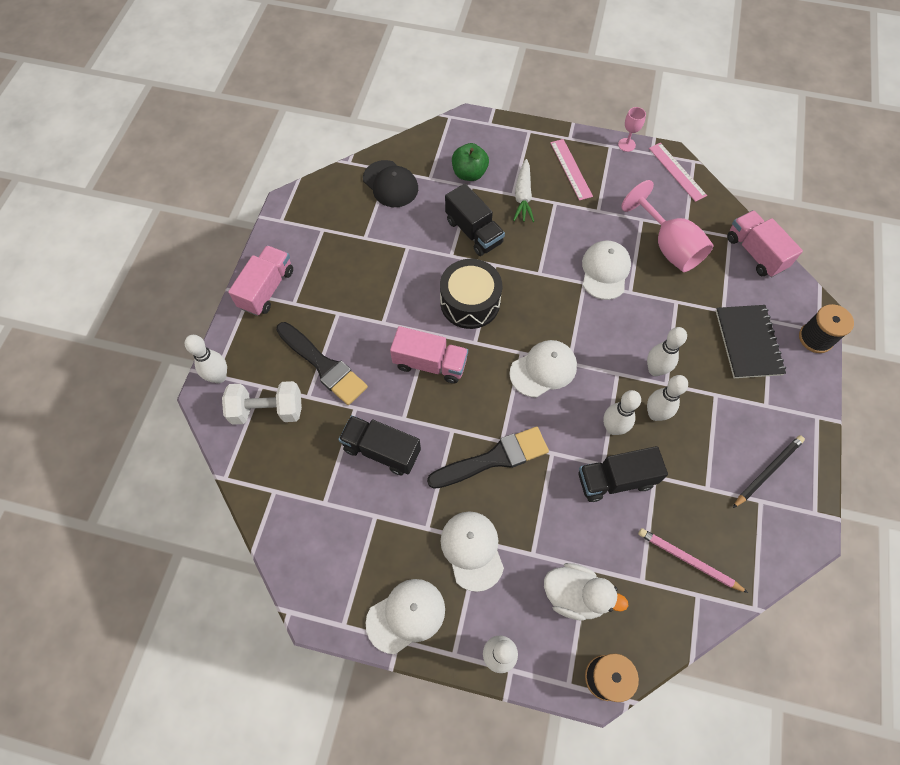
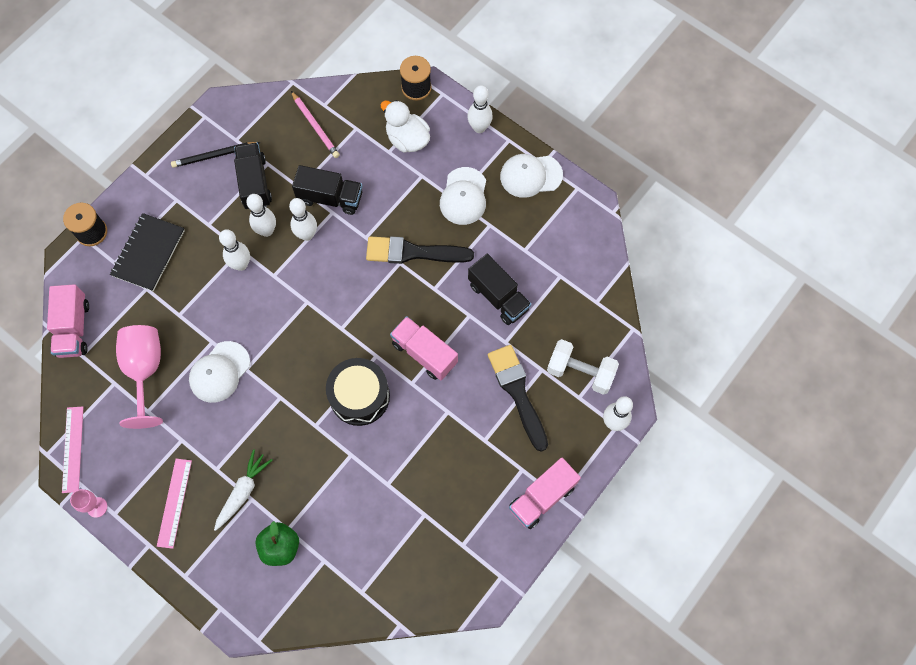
camera: 155 degrees left, 5 degrees up
black cap [363,160,418,207] -> none
black truck [445,183,505,256] -> black truck moved to [234,143,272,210]
white cap [509,340,577,398] -> none

